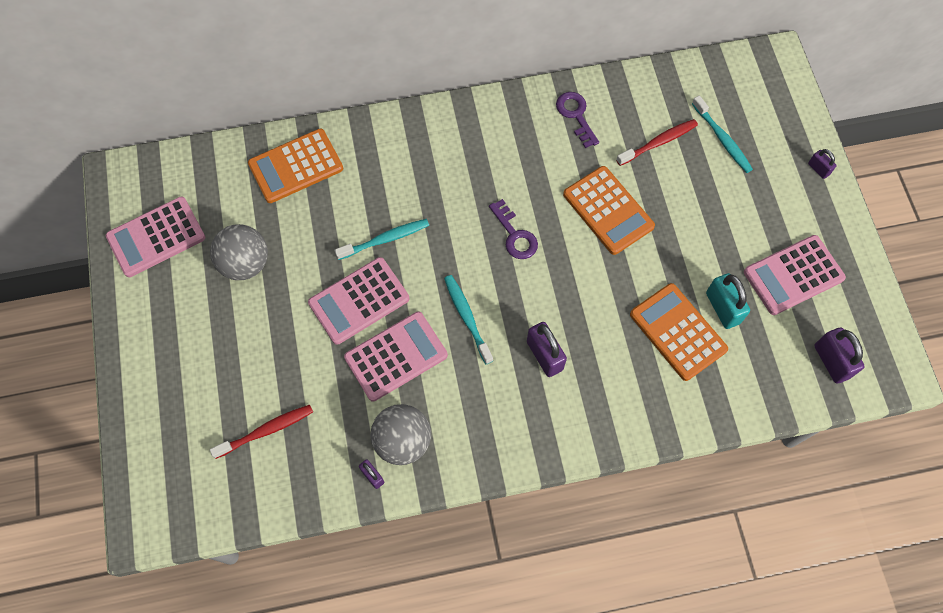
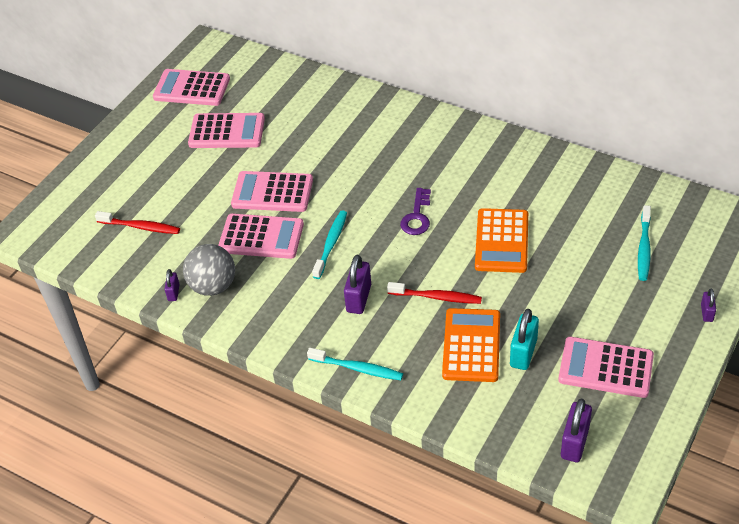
camera: 45 degrees right, 20 degrees down
grey ball [210,224,268,280] -> pink calculator [188,113,265,148]
orange calculator [248,129,343,203] -> none
turquoise toothbrush [334,219,429,260] -> turquoise toothbrush moved to [307,348,403,380]
purple key [556,92,599,148] -> none
red toothbrush [616,119,698,166] -> red toothbrush moved to [387,282,482,304]

